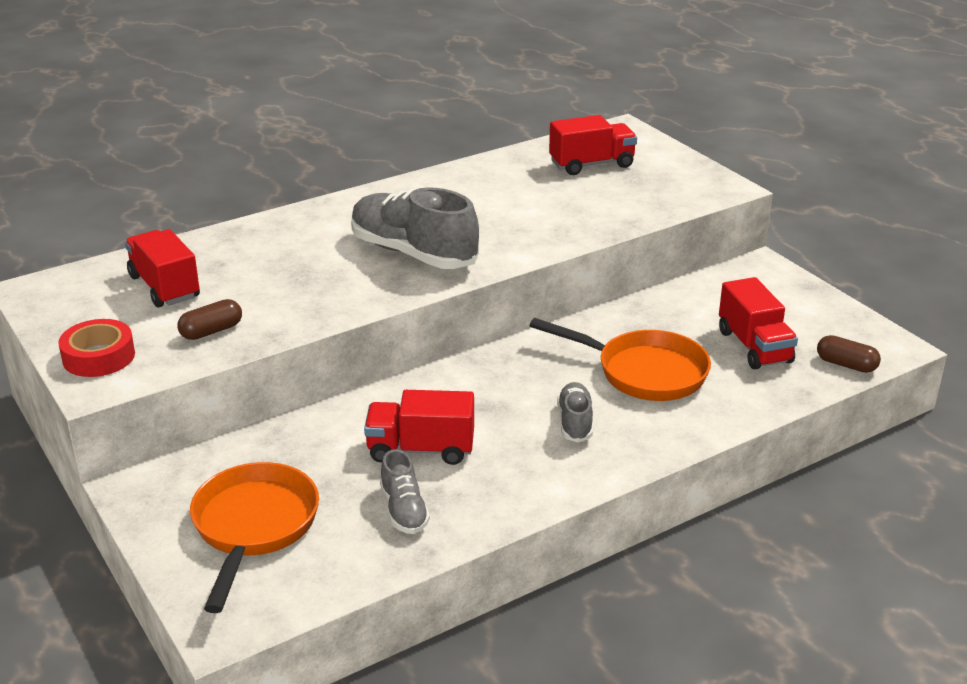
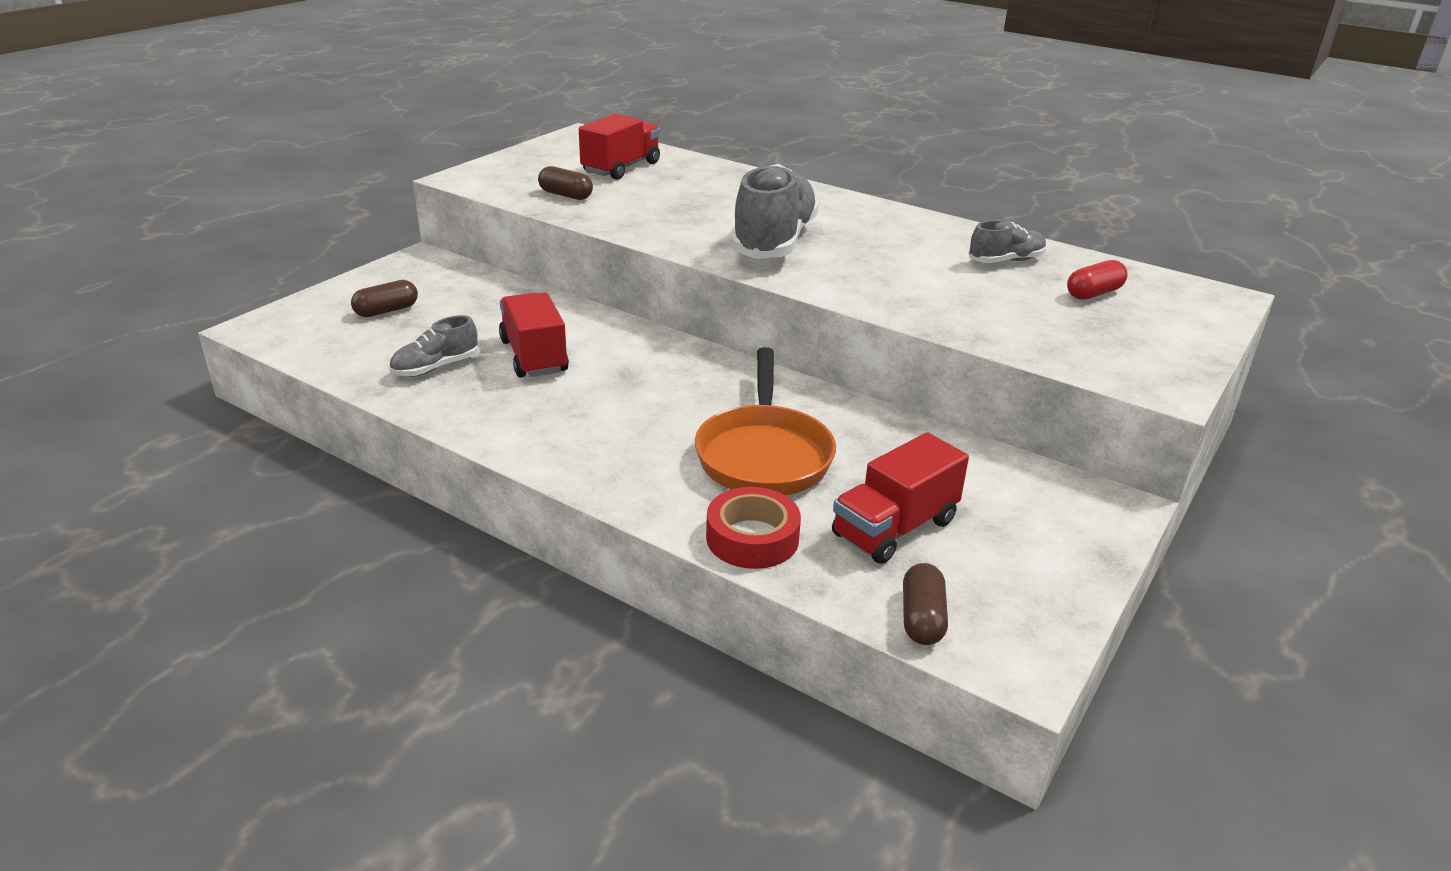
camera: 65 degrees right, 0 degrees up
red tape [58,319,135,377] -> red tape moved to [706,487,801,569]
orange pan [190,462,319,613] -> brown capsule [351,280,418,317]
red truck [549,115,637,175] -> red capsule [1067,260,1128,300]
grey shoe [557,382,593,442] -> grey shoe moved to [969,220,1047,263]

